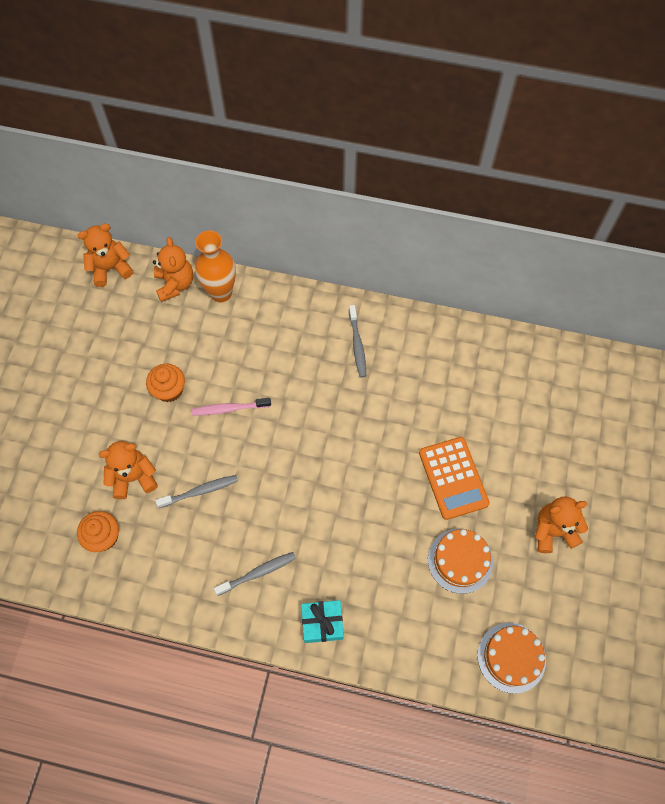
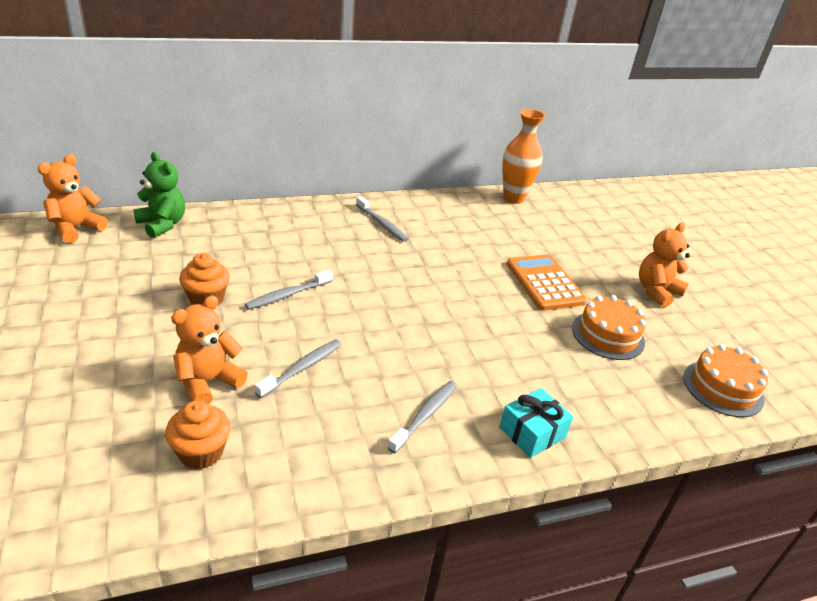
camera: 35 degrees left, 30 degrees down
orange teddy bear [153,237,193,302] -> green teddy bear [134,152,185,238]
pink toothbrush [191,398,271,416] -> grey toothbrush [245,269,333,310]
orange vase [195,230,236,302] -> orange vase moved to [503,109,545,204]
orange calculator [419,437,490,520] -> orange calculator turned 150 degrees counterclockwise [507,254,587,310]

